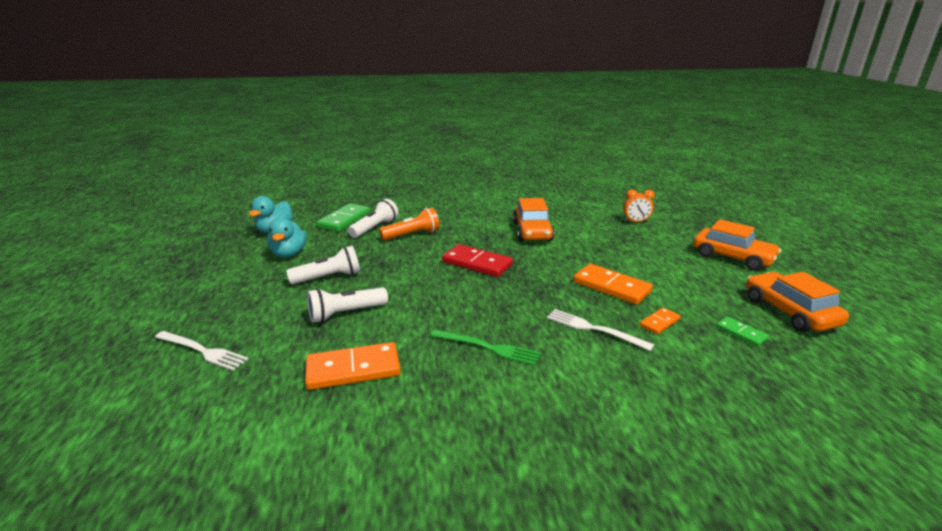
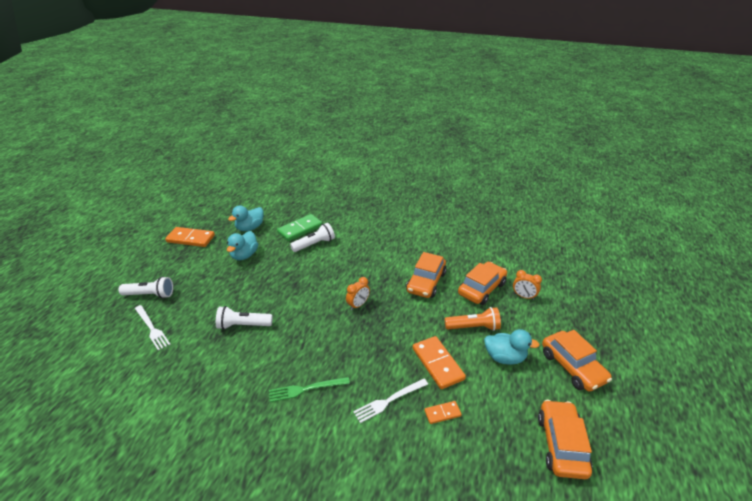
camera: 25 degrees right, 10 degrees up
white flashlight [286,246,360,285] -> white flashlight moved to [118,277,173,298]
orange domino [305,342,401,390] -> orange domino moved to [165,227,215,247]
orange flashlight [379,207,440,241] -> orange flashlight moved to [445,307,501,331]
green fork [431,329,541,365] -> green fork turned 120 degrees clockwise [269,377,350,402]
red domino [442,244,513,277] -> orange clock [346,277,370,310]
white fork [547,309,654,351] -> white fork turned 90 degrees counterclockwise [353,379,428,423]
green domino [716,316,769,347] -> none
none -> orange car [458,262,507,305]
none -> turquoise duck [484,329,540,365]

